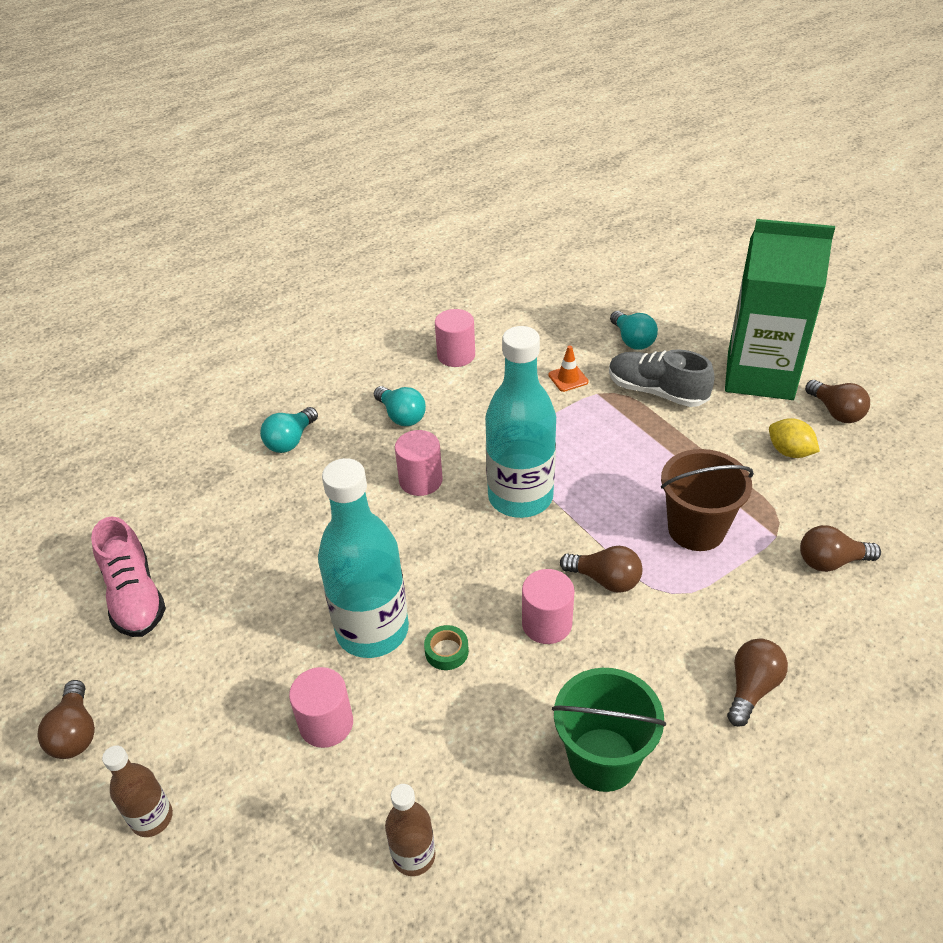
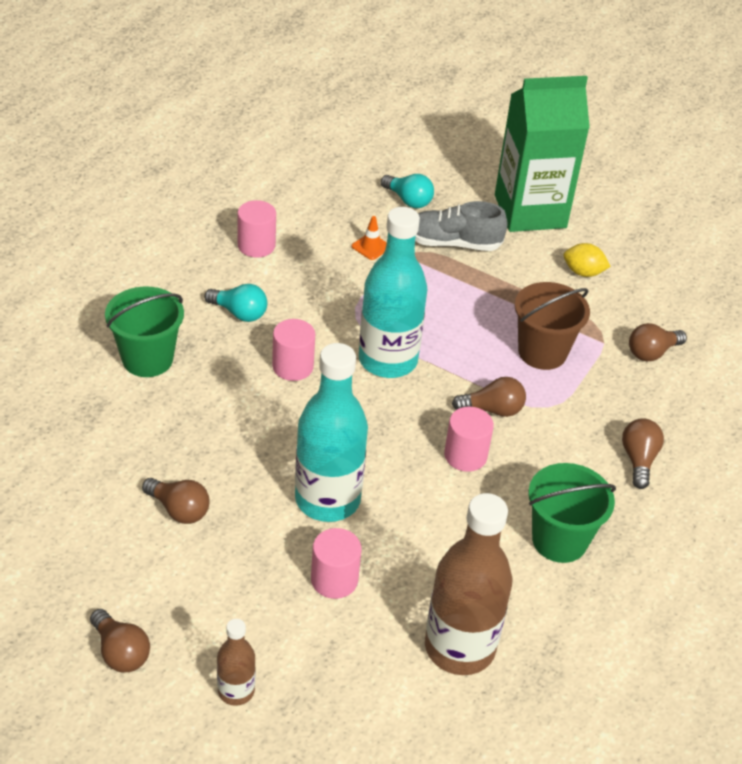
camera: 30 degrees left, 0 degrees up
pink shoe [91,517,166,637] -> none
turquoise light bulb [260,407,318,453] -> green bucket [105,286,184,377]
brown bottle [385,784,435,876] -> brown bottle [425,493,512,675], size x2.02
green tape [424,625,469,670] -> none
brown light bulb [805,380,870,423] -> brown light bulb moved to [142,478,210,524]

